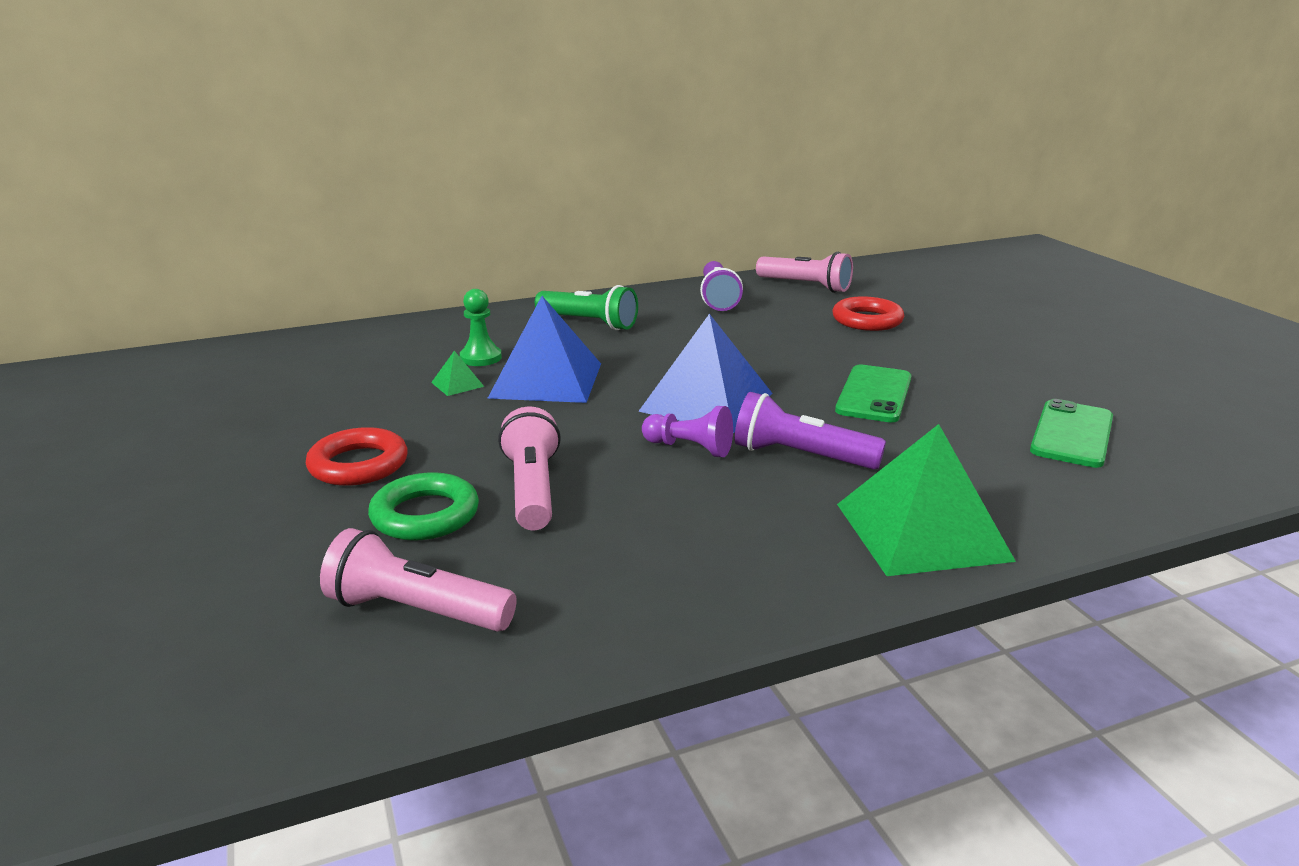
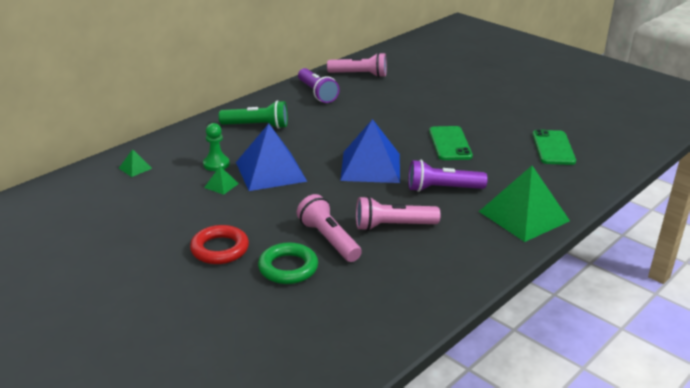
camera: 25 degrees left, 5 degrees up
pink flashlight [320,528,517,632] -> pink flashlight moved to [356,196,440,231]
purple pawn [642,406,733,457] -> none
red ring [833,296,904,331] -> none
none -> green pyramid [119,149,152,177]

